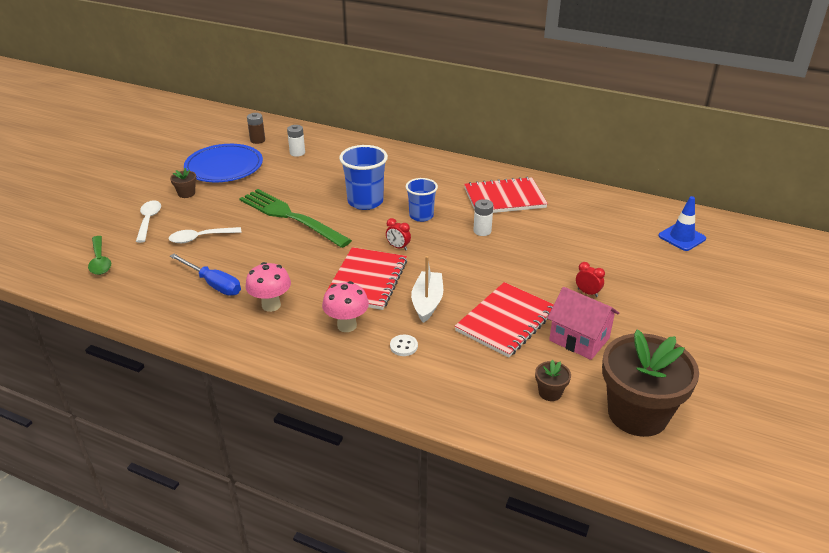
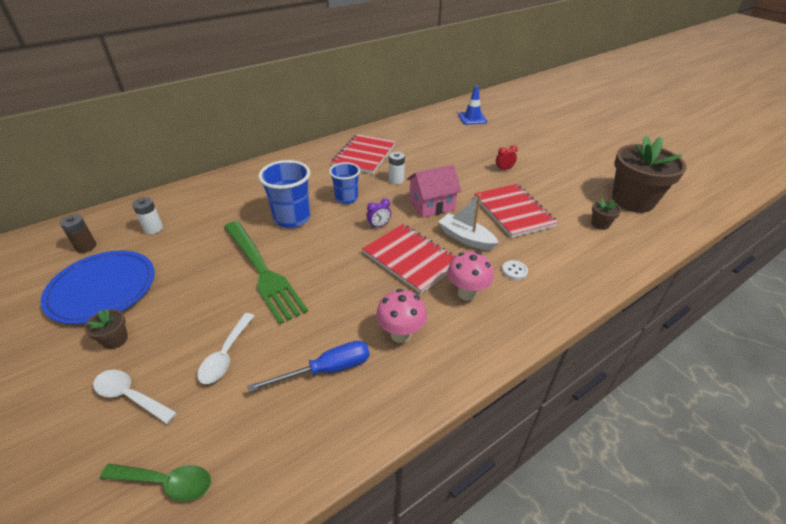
camera: 60 degrees left, 5 degrees up
green fork [239,189,352,248] -> green fork turned 105 degrees counterclockwise [224,221,308,324]
red clock [386,218,411,250] -> purple clock [366,199,391,229]
pink house [547,287,619,360] -> pink house moved to [407,165,461,218]

